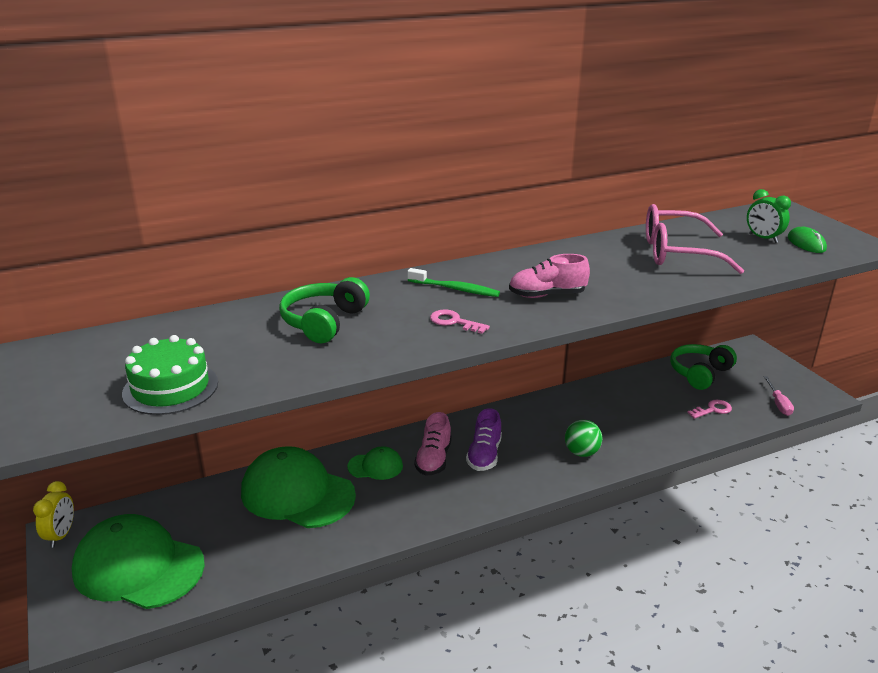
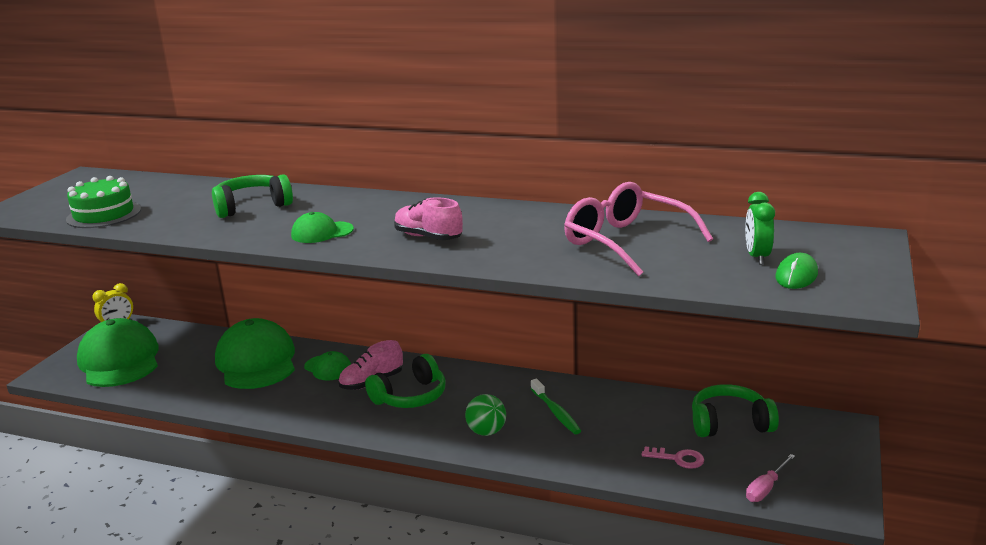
camera: 45 degrees right, 5 degrees down
green toothbrush [407,268,500,297] -> green toothbrush moved to [531,379,581,434]
pink key [430,309,490,334] -> green cap [291,212,354,243]
purple shoe [466,408,502,471] -> green headphones [365,354,446,408]

